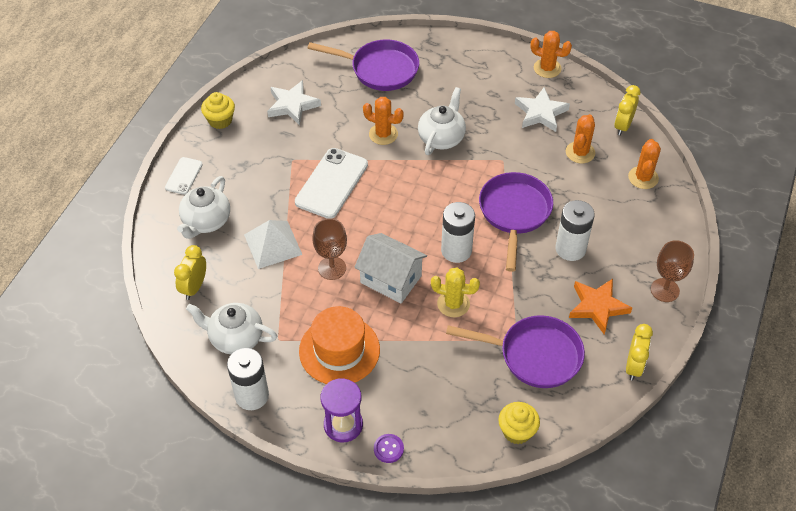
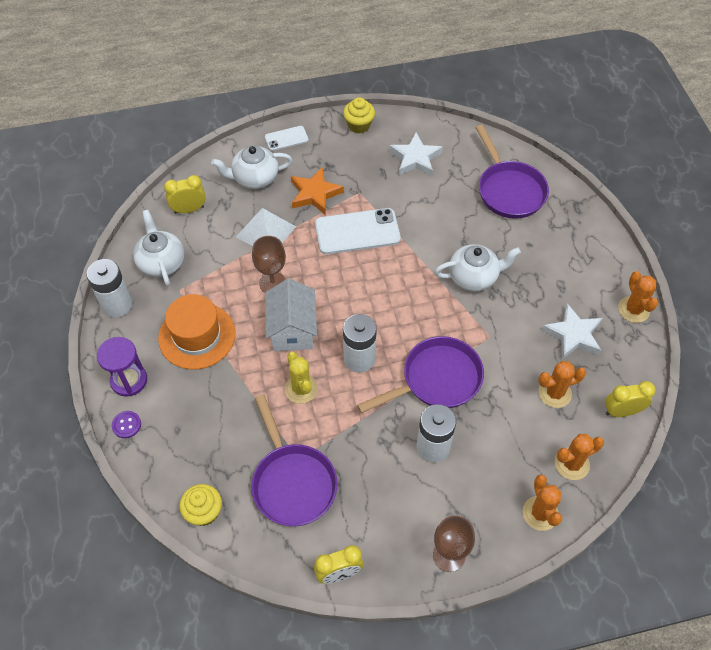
camera: 55 degrees right, 5 degrees up
orange cactus [363,97,404,145] -> orange cactus moved to [523,474,562,531]
orange star [569,279,632,334] -> orange star moved to [291,168,344,215]

